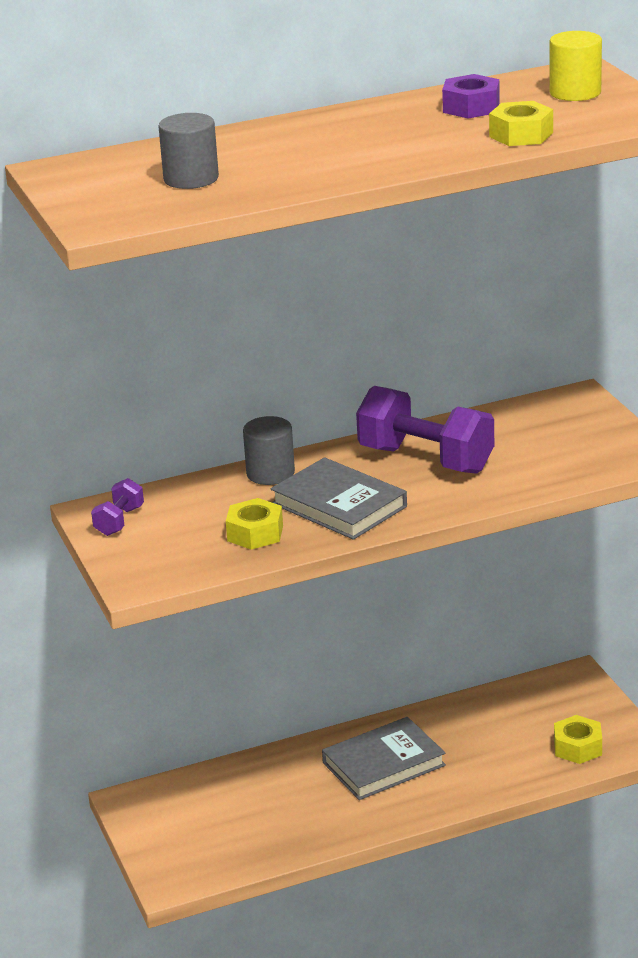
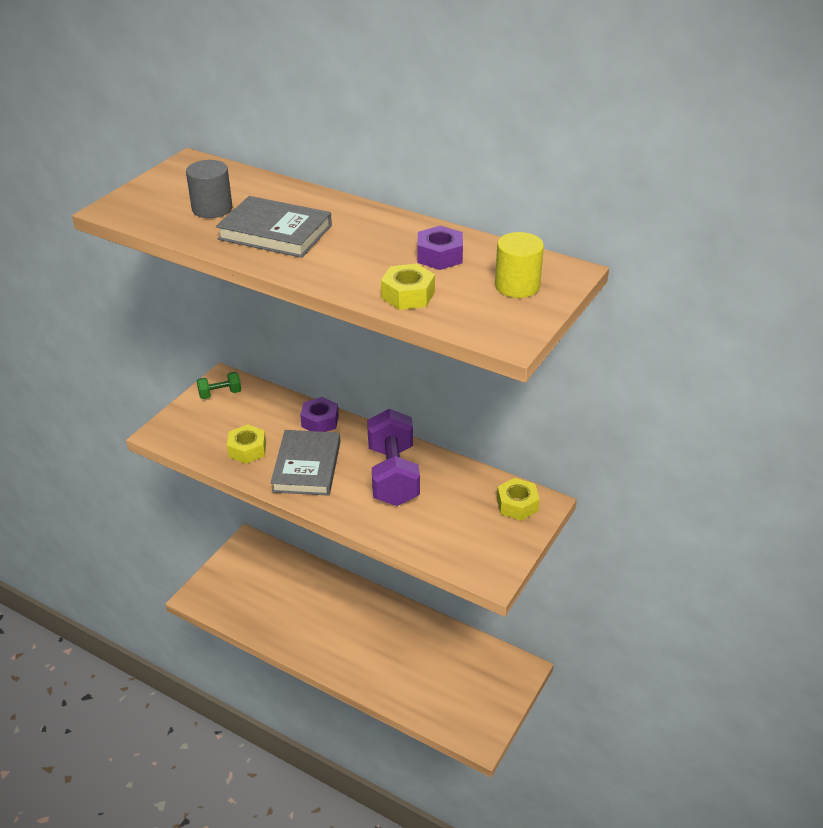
camera: 50 degrees right, 10 degrees up
purple dumbbell [91,478,144,536] -> green dumbbell [197,372,241,399]
grey cylinder [243,416,295,485] -> purple nut [300,397,339,432]
grey book [322,717,446,800] -> grey book moved to [216,196,332,258]
yellow nut [554,715,602,764] -> yellow nut moved to [497,478,540,521]

